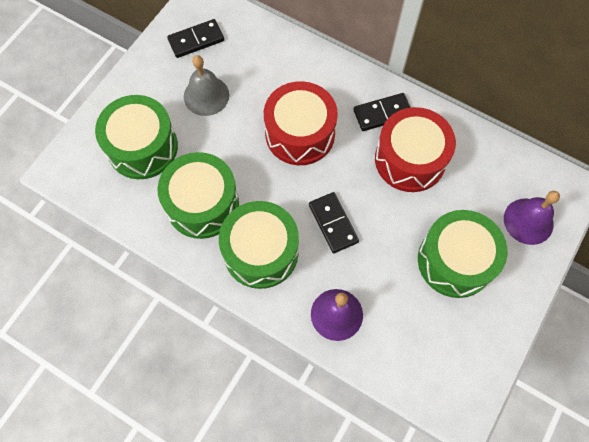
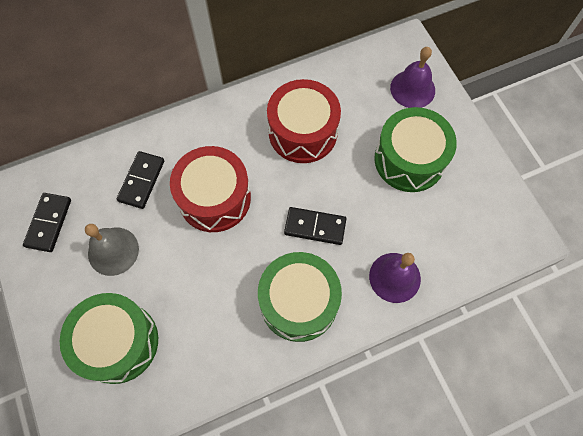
camera: 55 degrees left, 0 degrees up
green drum [157,152,239,239] -> none
black domino [353,93,411,131] -> black domino moved to [117,151,164,209]

